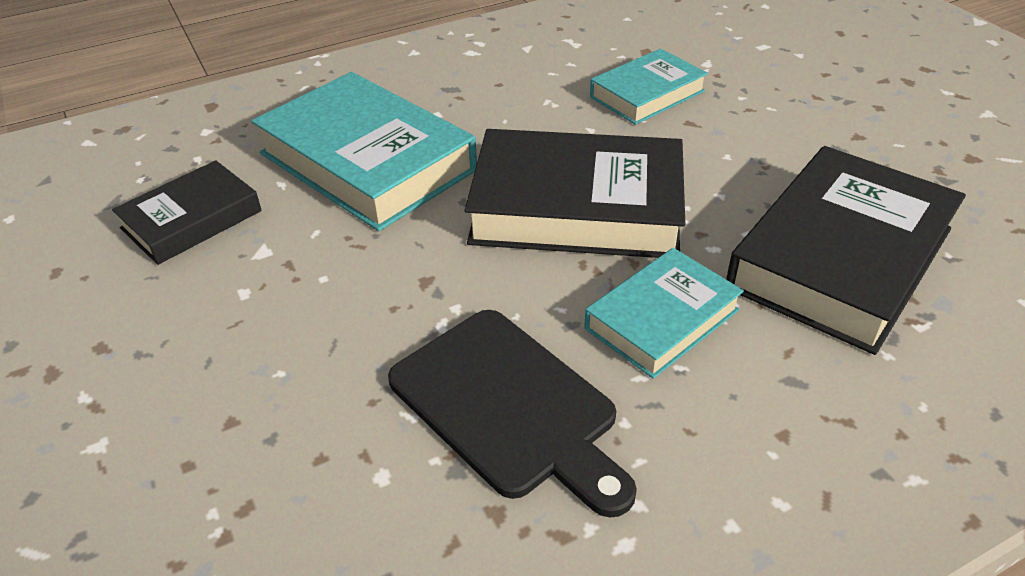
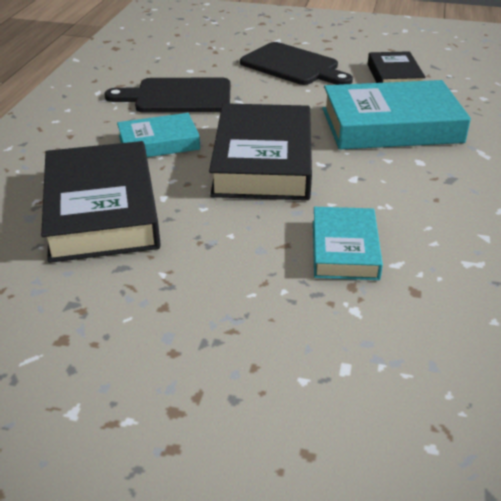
camera: 130 degrees right, 5 degrees down
black book [465,129,685,258] -> black book turned 45 degrees counterclockwise [209,103,312,200]
turquoise book [584,248,744,379] -> turquoise book turned 75 degrees clockwise [117,113,200,157]
none -> black cutting board [240,42,353,85]

